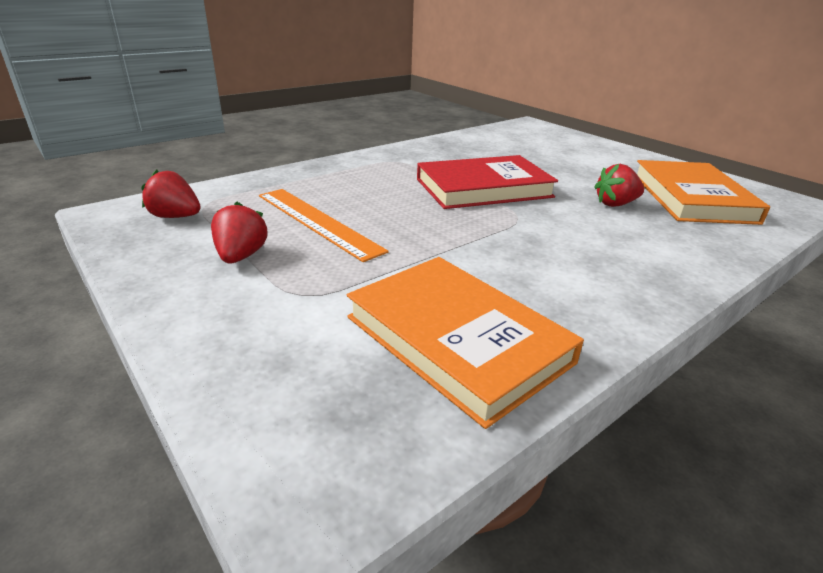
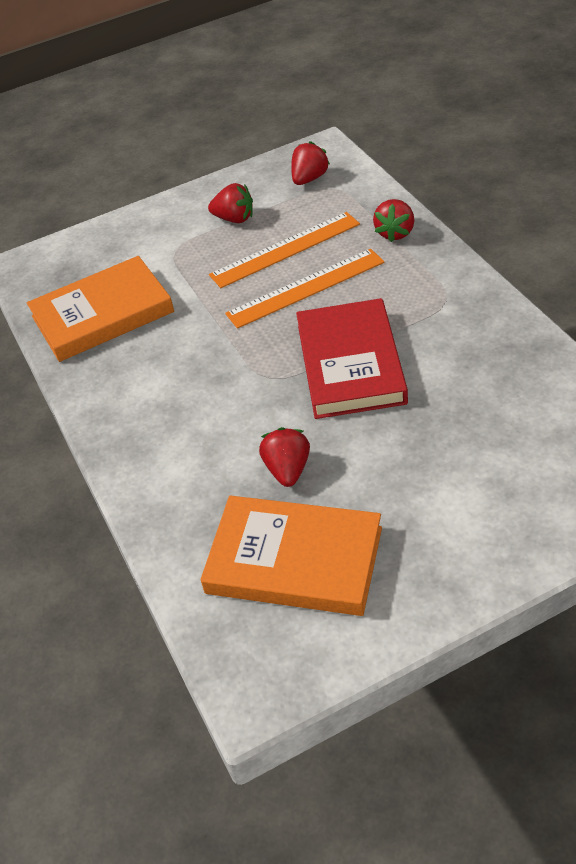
camera: 110 degrees right, 15 degrees up
none -> orange ruler [225,249,385,329]
none -> red strawberry [373,199,414,242]

